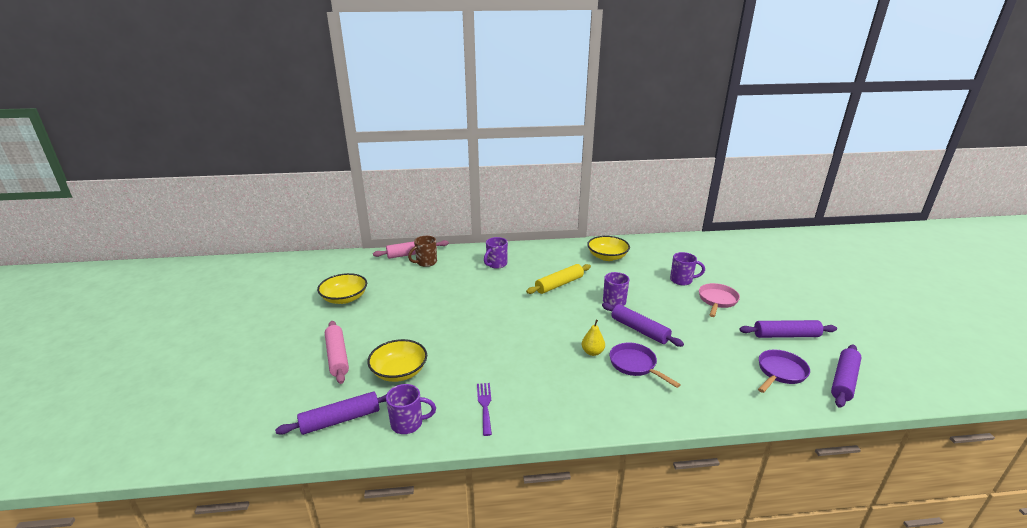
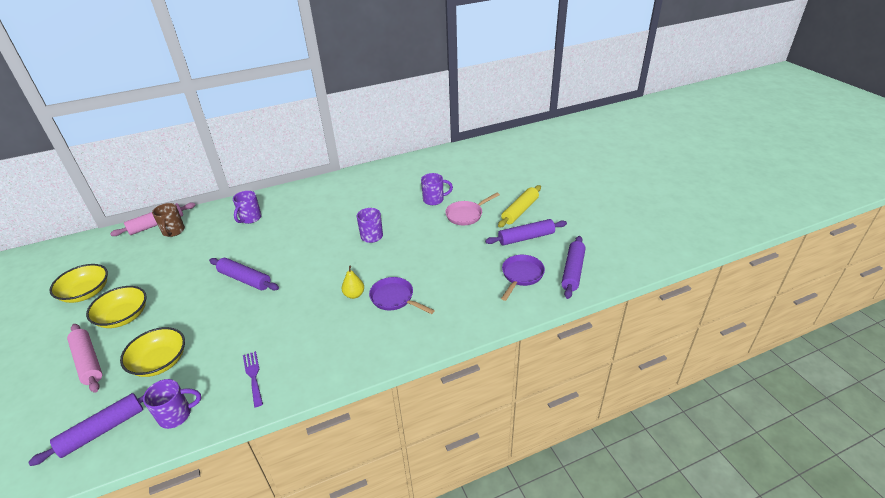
camera: 15 degrees left, 10 degrees up
brown mug [408,236,437,267] -> brown mug turned 45 degrees counterclockwise [152,203,185,237]
yellow rolling pin [526,264,591,294] -> yellow rolling pin moved to [498,185,541,228]
yellow bowl [587,236,630,261] -> yellow bowl moved to [86,286,147,328]
purple rolling pin [602,303,684,347] -> purple rolling pin moved to [209,258,279,290]
pink pan [699,283,740,317] -> pink pan turned 135 degrees counterclockwise [445,192,500,225]

